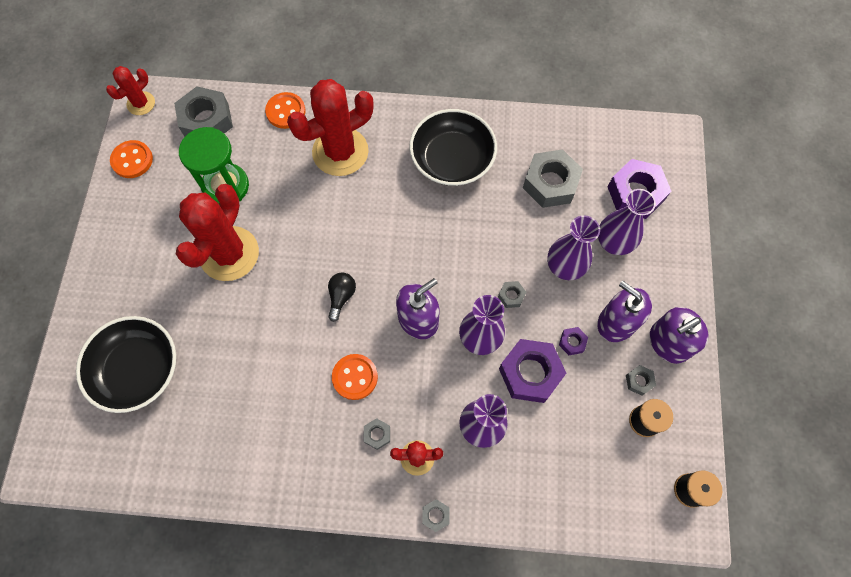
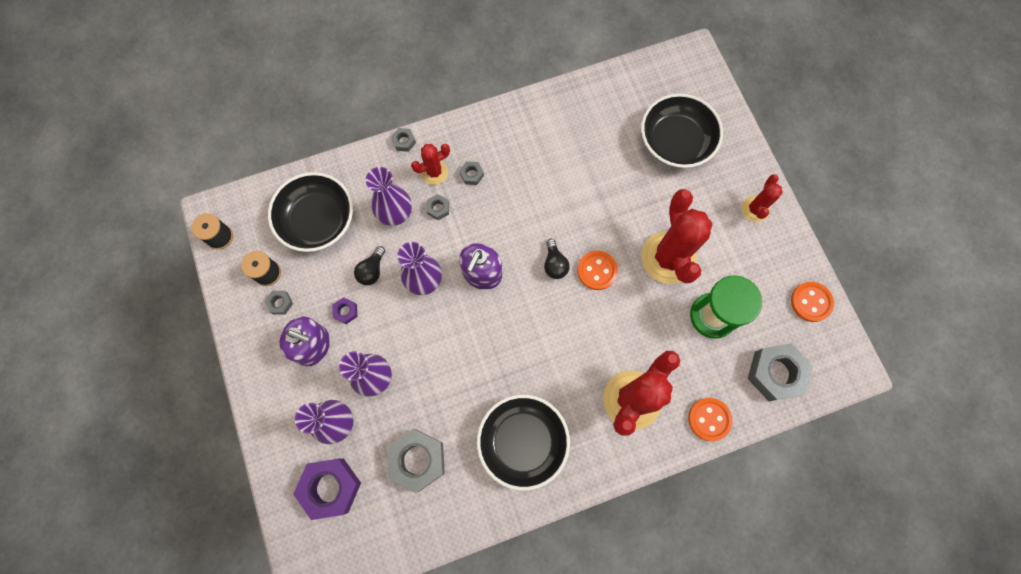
camera: 155 degrees right, 5 degrees up
red cactus [106,66,155,115] -> red cactus moved to [742,174,783,222]
orange button [332,354,378,400] -> orange button moved to [577,251,618,290]
grey nut [498,281,526,308] -> grey nut moved to [427,194,449,220]
purple nut [499,339,566,403] -> black light bulb [354,246,385,285]
purple soap dispenser [650,307,708,364] -> none
none -> black bowl [268,172,353,252]

